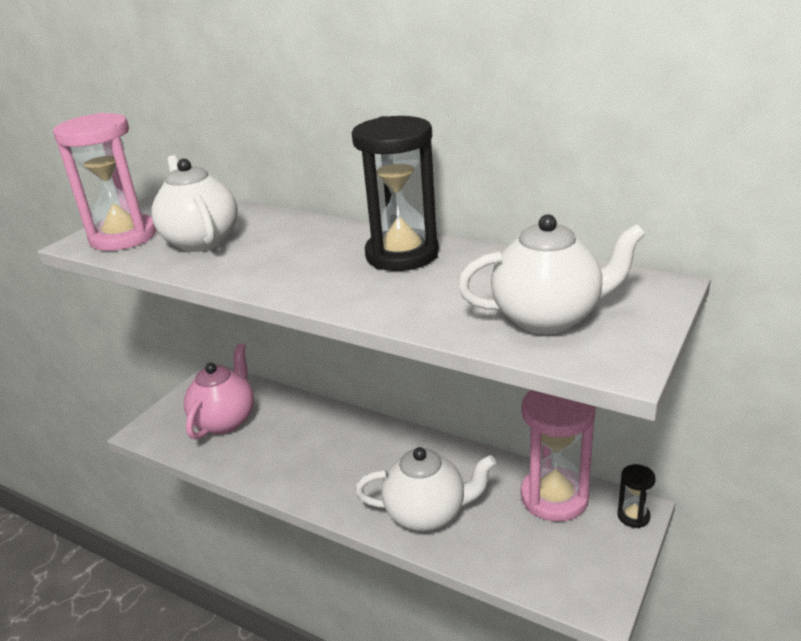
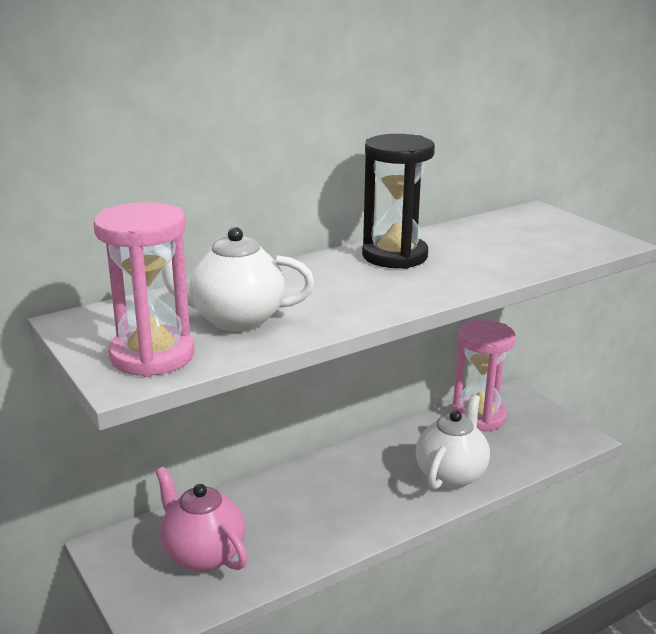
camera: 65 degrees left, 5 degrees down
white teapot [458,214,646,334] -> none
black hourglass [617,464,656,528] -> none

